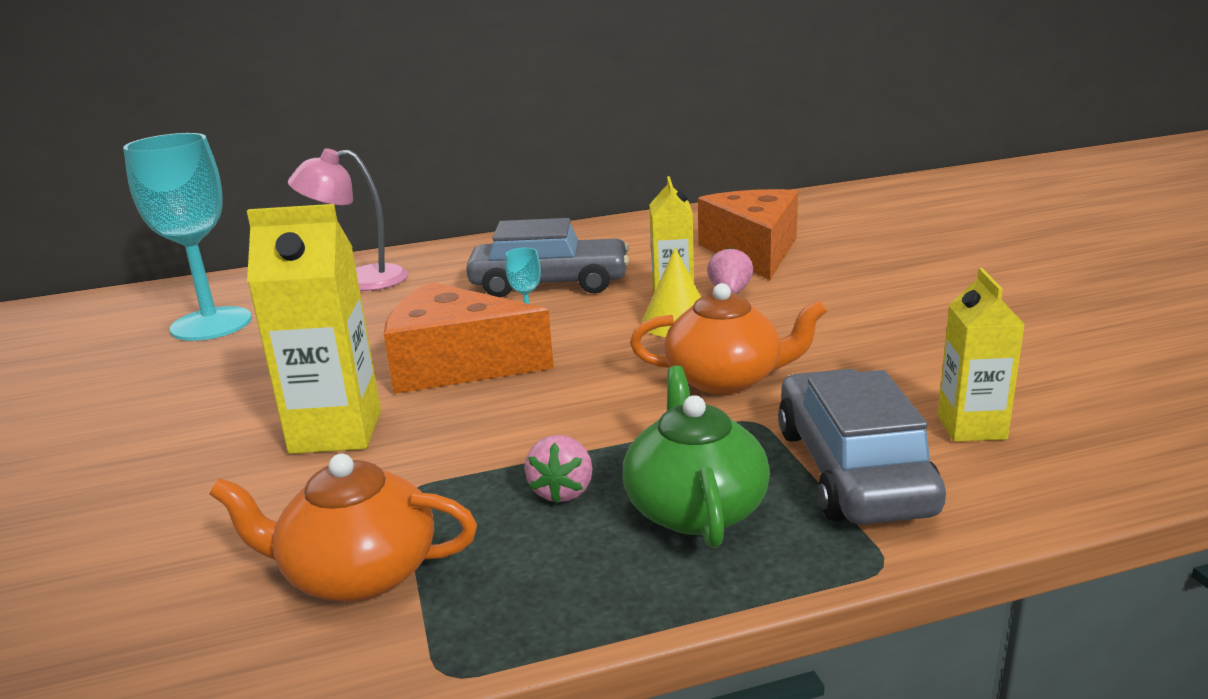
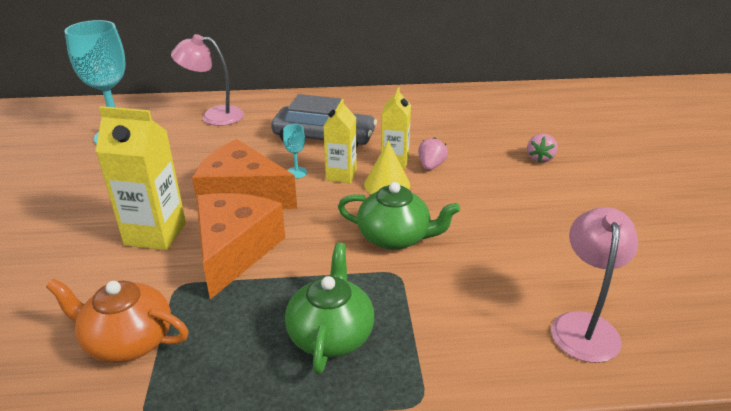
camera: 10 degrees right, 10 degrees up
pink strawberry [524,435,593,504] -> pink strawberry moved to [527,133,558,163]
orange teapot [630,283,827,394] -> green teapot [338,182,460,250]
orange cheese [698,189,798,280] -> orange cheese moved to [196,193,285,299]
grey car [778,369,946,525] -> none
yellow carton [938,268,1025,442] -> yellow carton moved to [323,99,357,183]
none -> pink lamp [551,207,638,363]

